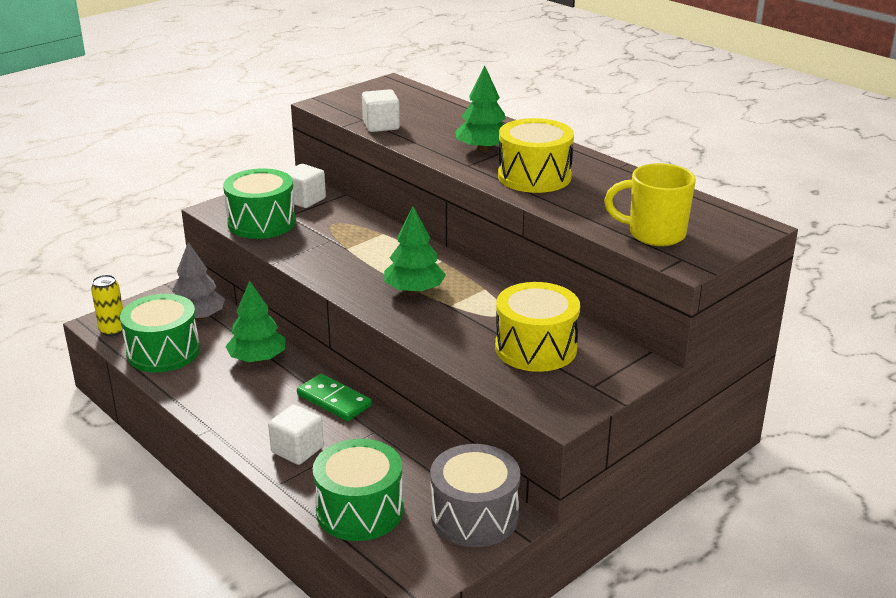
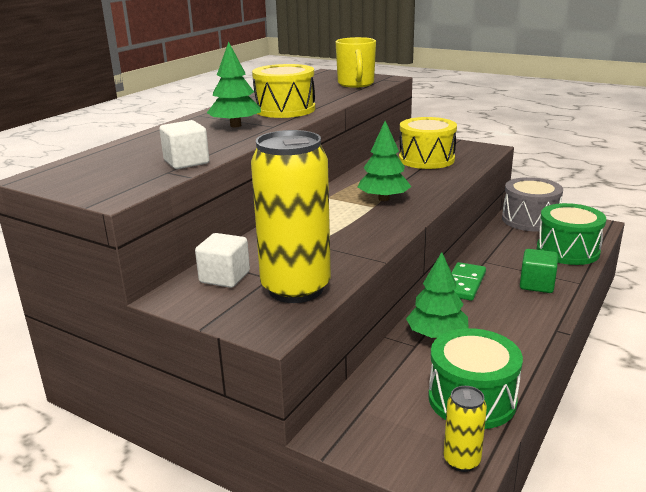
camera: 105 degrees left, 5 degrees down
grey tree [172,242,225,320] -> none
green drum [223,168,296,239] -> yellow can [251,130,331,303]
white cube [268,404,324,465] -> green cube [520,249,558,293]

